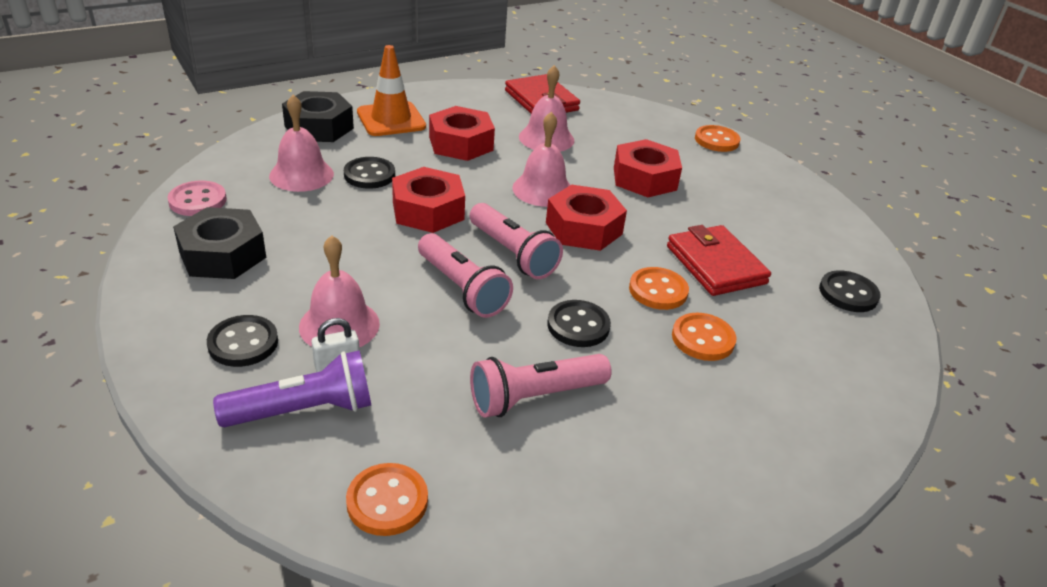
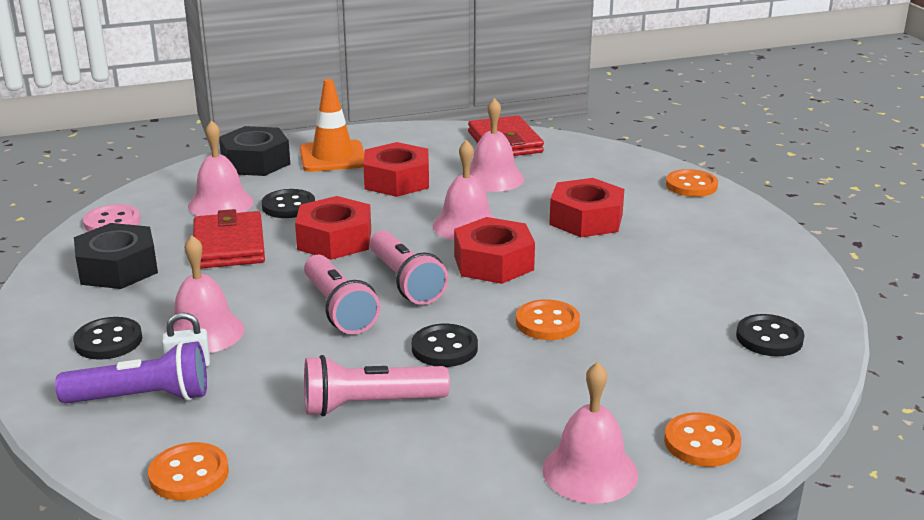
camera: 15 degrees right, 10 degrees down
red wallet [667,225,771,296] -> red wallet moved to [193,209,265,269]
orange button [672,313,736,361] -> orange button moved to [664,413,741,467]
none -> pink bell [542,362,638,504]

